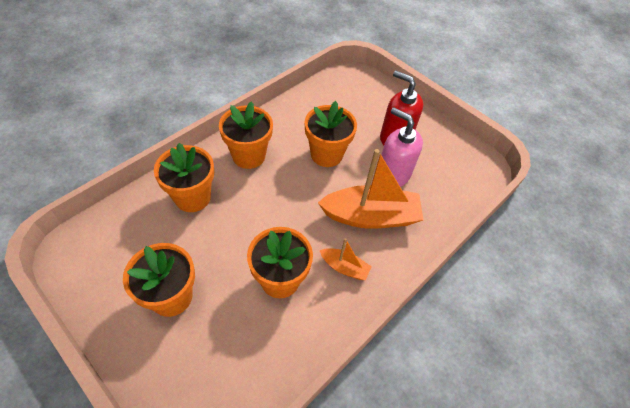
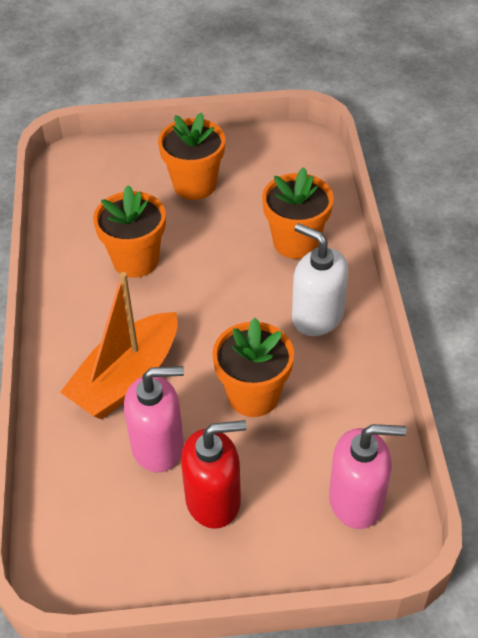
camera: 135 degrees right, 5 degrees down
orange flower pot [219,101,273,169] -> white soap dispenser [292,223,348,336]
orange boat [320,238,372,280] -> none
none -> pink soap dispenser [329,424,407,529]

